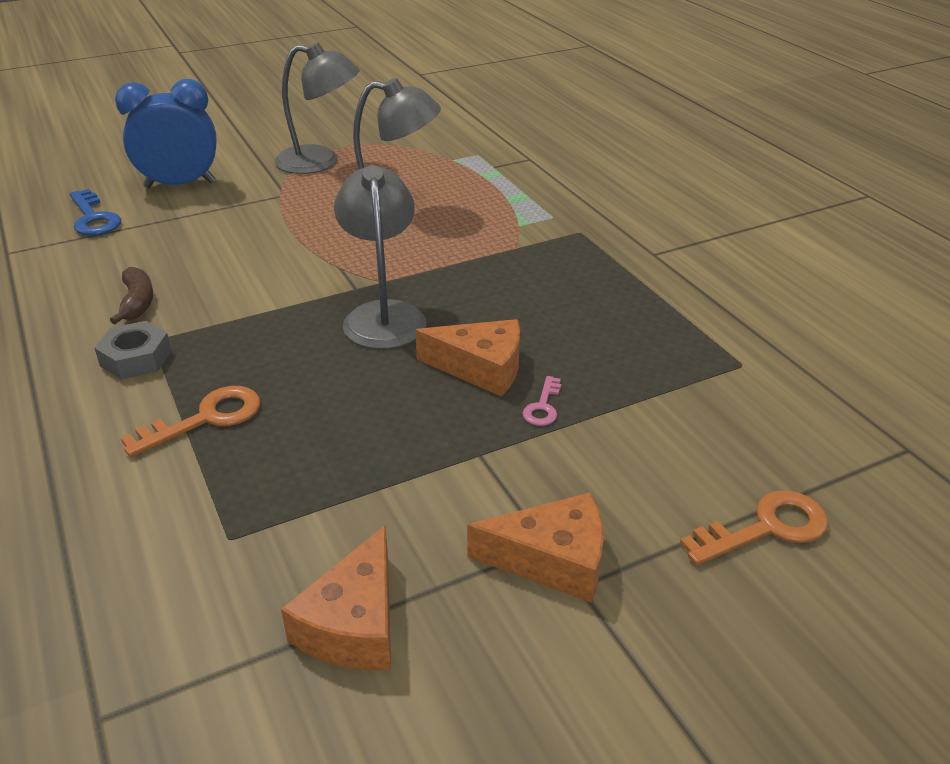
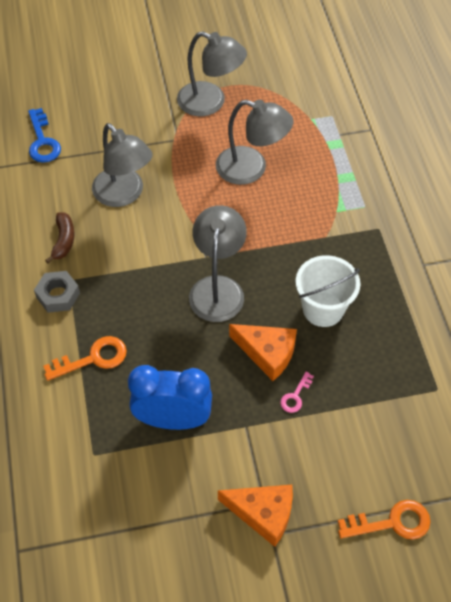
camera: 15 degrees right, 20 degrees up
blue clock [115,79,217,188] -> blue clock moved to [128,365,212,430]
orange cheese [281,525,391,670] -> none
none -> grey lamp [92,123,153,207]
none -> white bucket [296,255,360,327]

